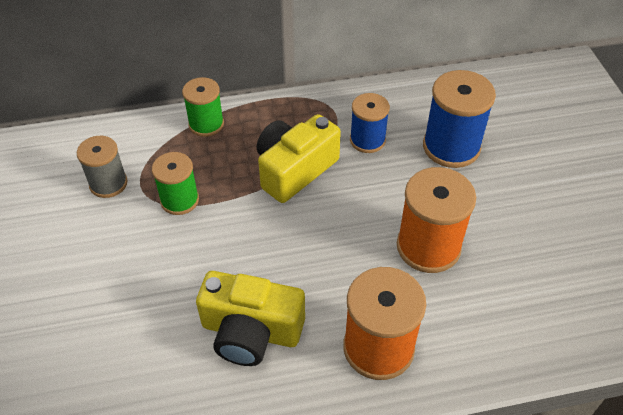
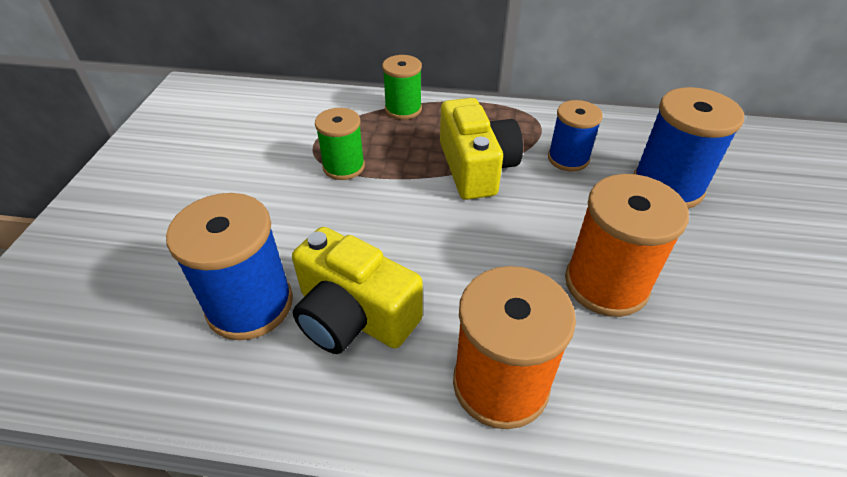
camera: 20 degrees right, 5 degrees down
grey spool [77,136,128,198] -> none
yellow camera [257,114,341,203] -> yellow camera turned 105 degrees clockwise [440,98,523,200]
none -> blue spool [166,193,293,340]

